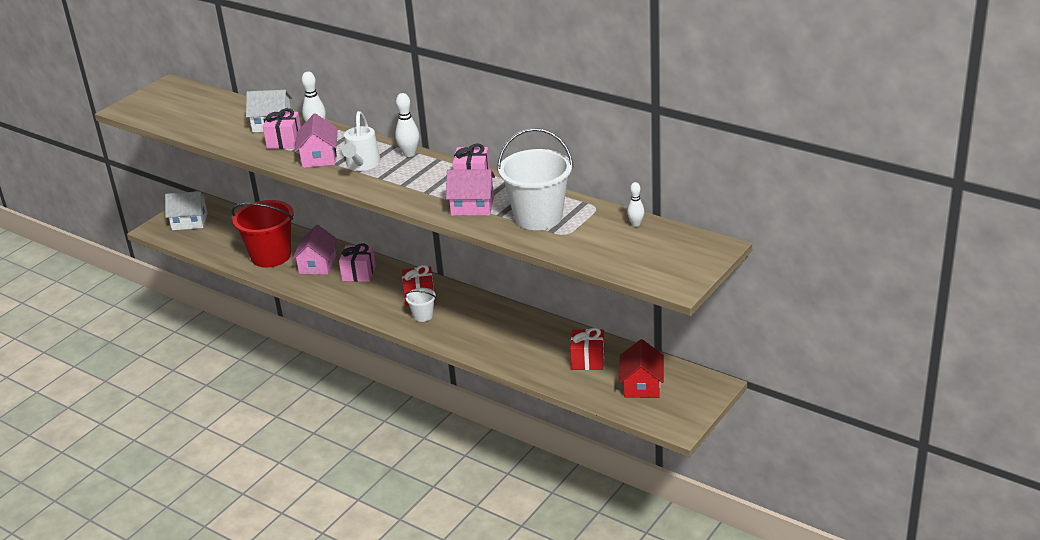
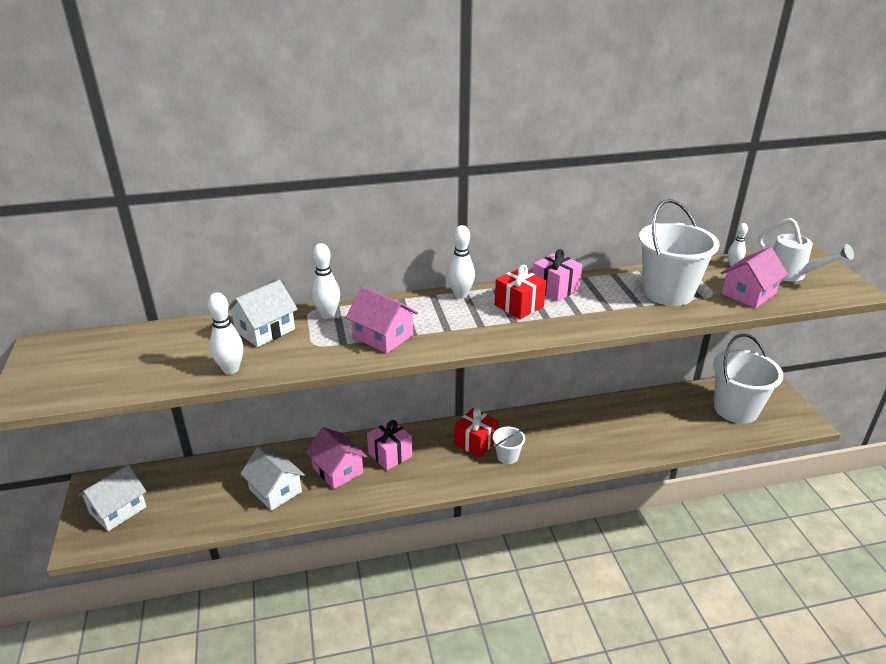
camera: 50 degrees left, 0 degrees up
red bucket [232,200,294,267] -> white house [240,447,305,511]
pink gift [263,108,301,149] -> none
white watering can [342,111,381,171] -> white watering can moved to [758,218,854,282]
pink house [446,169,495,216] -> pink house moved to [721,247,788,308]
red gift [570,328,604,370] -> red gift moved to [495,265,546,319]
red house [619,339,664,398] -> white bucket [713,334,784,424]
none -> white bowling pin [208,292,243,374]

